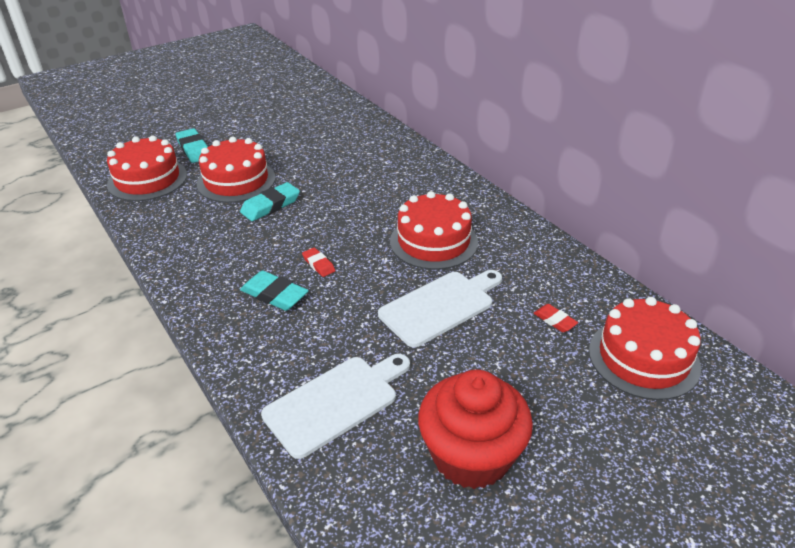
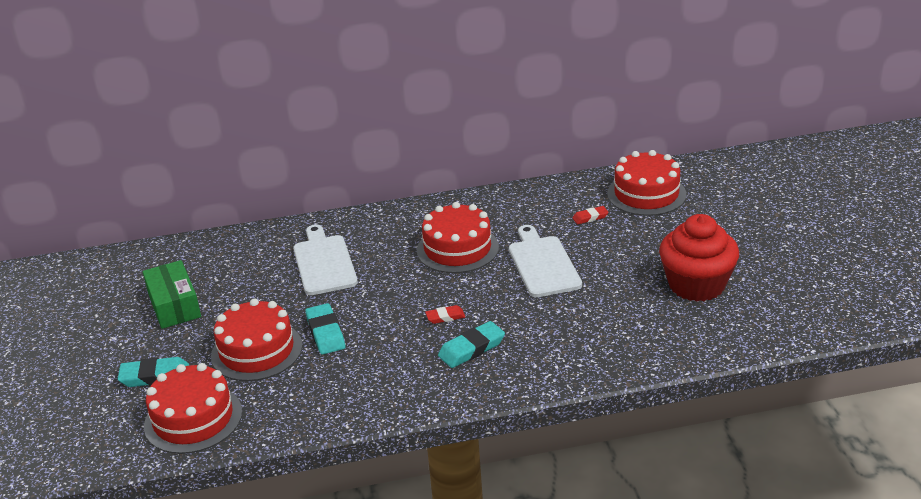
camera: 65 degrees left, 5 degrees down
white cutting board [261,354,410,459] -> white cutting board moved to [293,224,358,295]
none -> green box [143,260,201,329]

